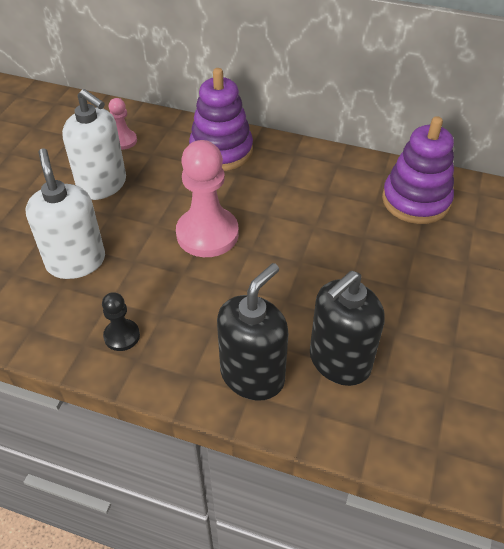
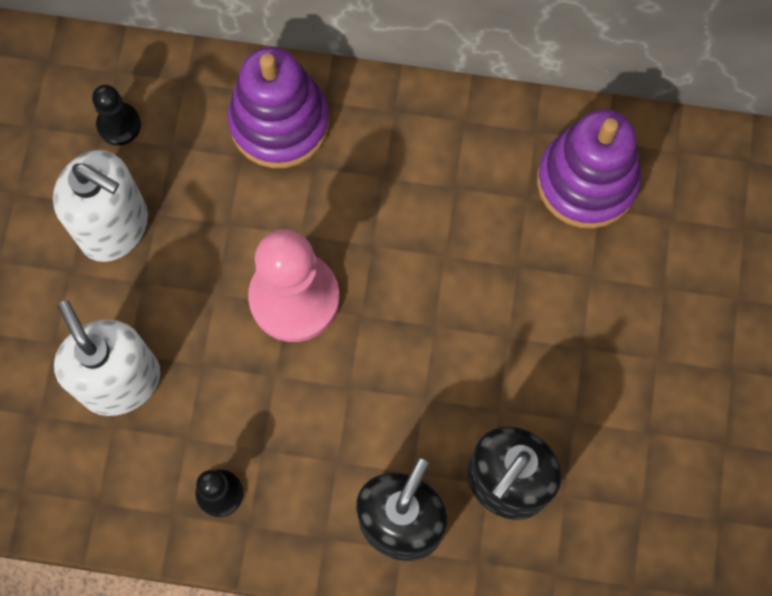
camera: 10 degrees left, 25 degrees up
pink pawn [109,98,137,150] -> black pawn [92,85,141,145]

